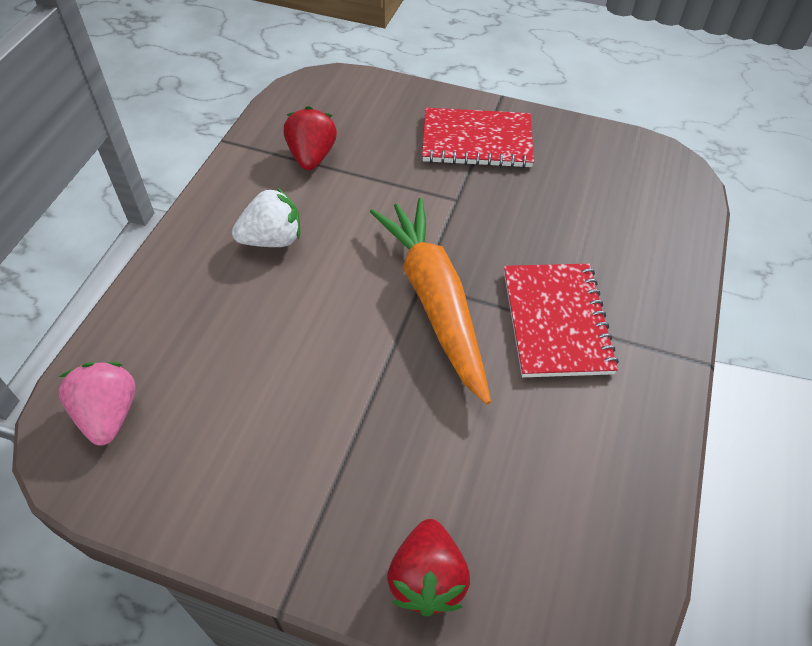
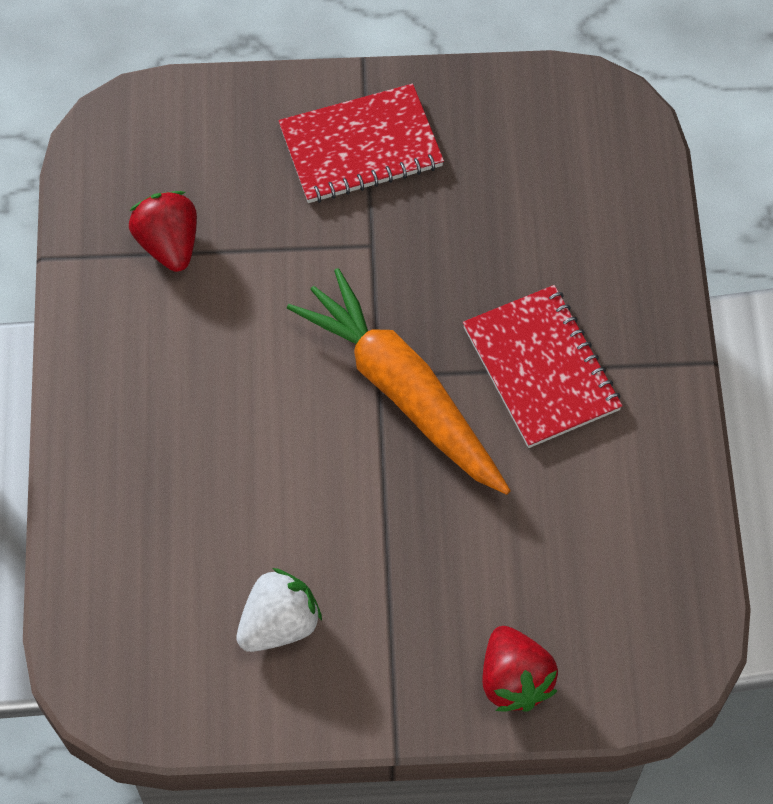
camera: 20 degrees left, 10 degrees up
pink strawberry [58,362,136,445] -> none
white strawberry [232,188,300,247] -> white strawberry moved to [237,568,322,652]

